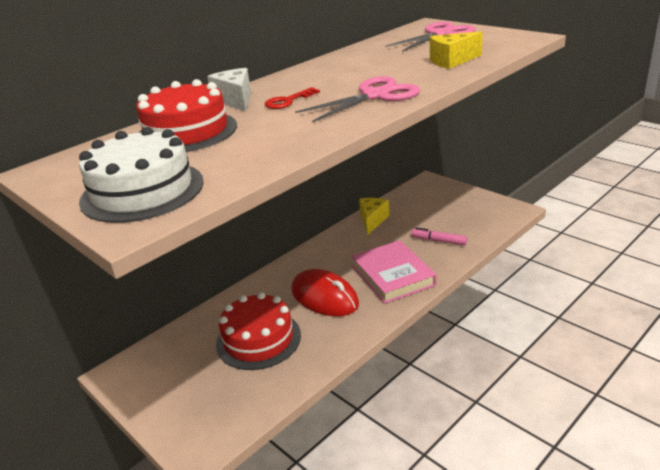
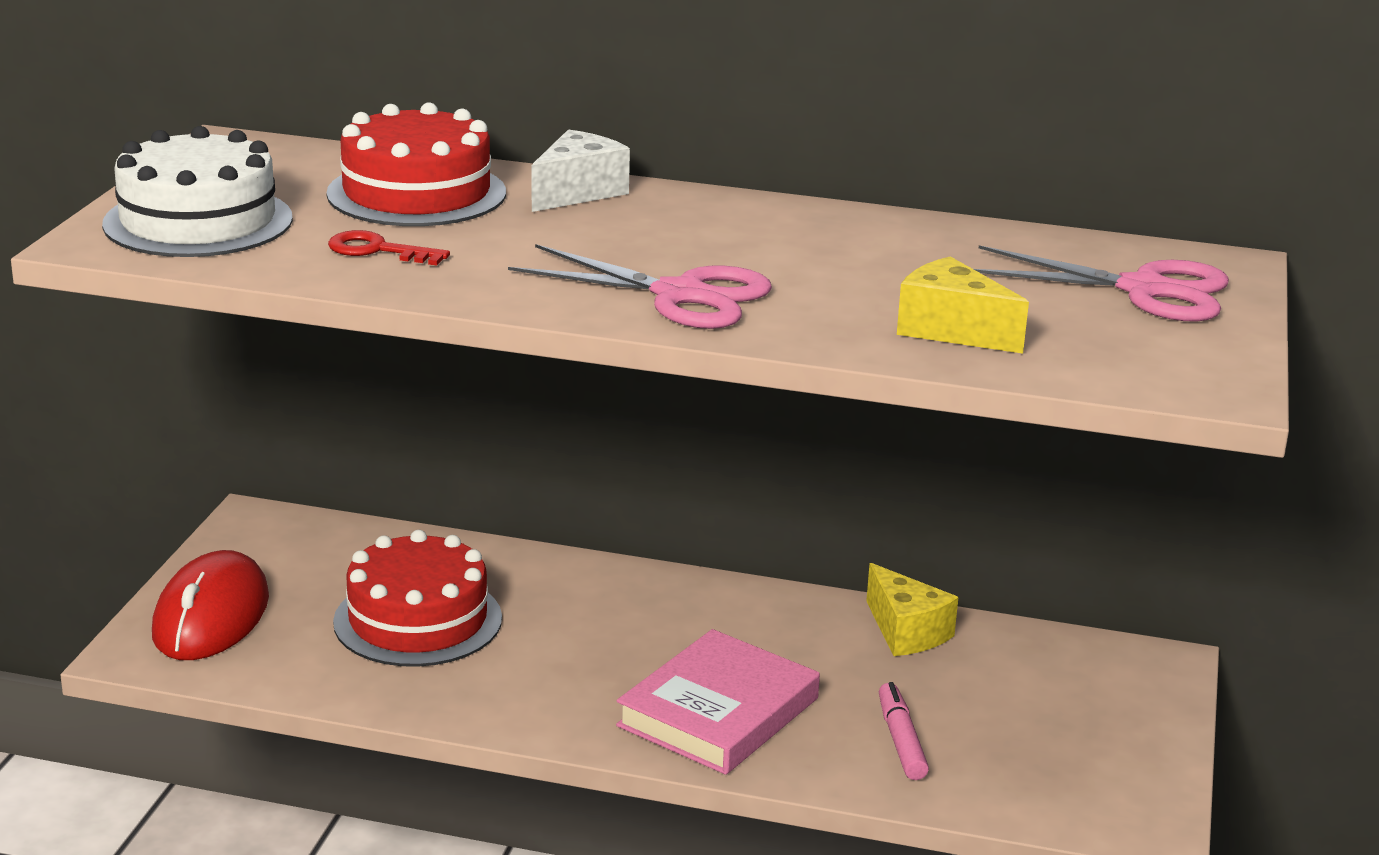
camera: 55 degrees right, 5 degrees down
red key [265,87,320,109] -> red key moved to [328,230,450,266]
red mouse [291,269,359,316] -> red mouse moved to [152,550,269,660]
yellow cheese [359,198,389,235] -> yellow cheese turned 75 degrees clockwise [866,563,958,656]

